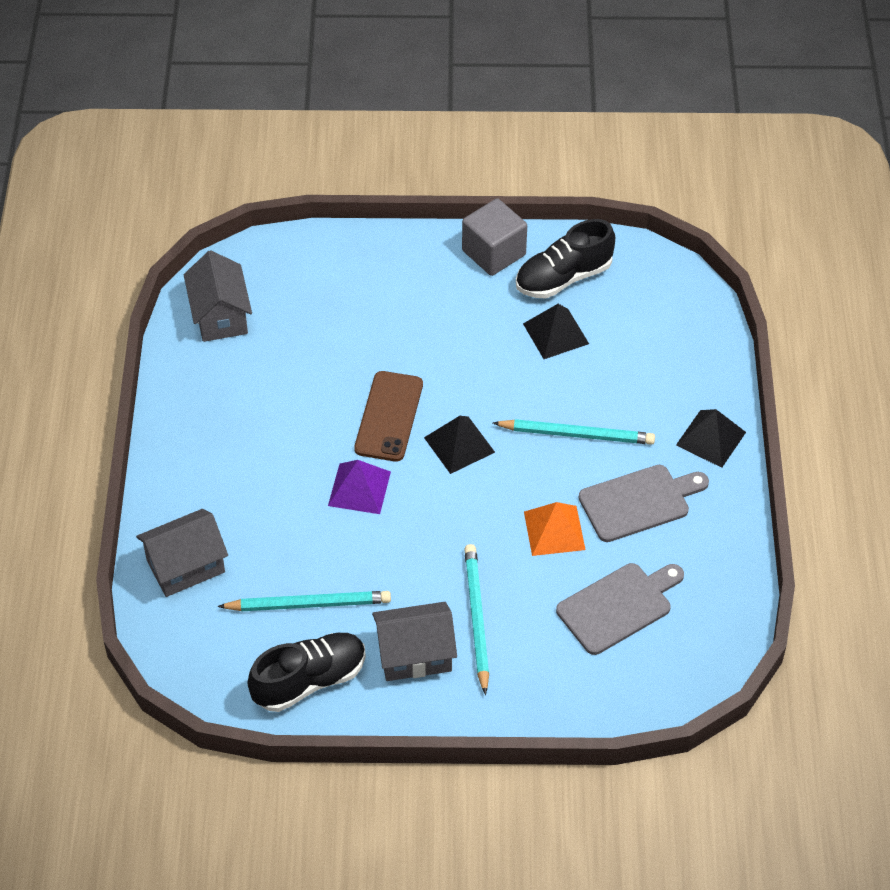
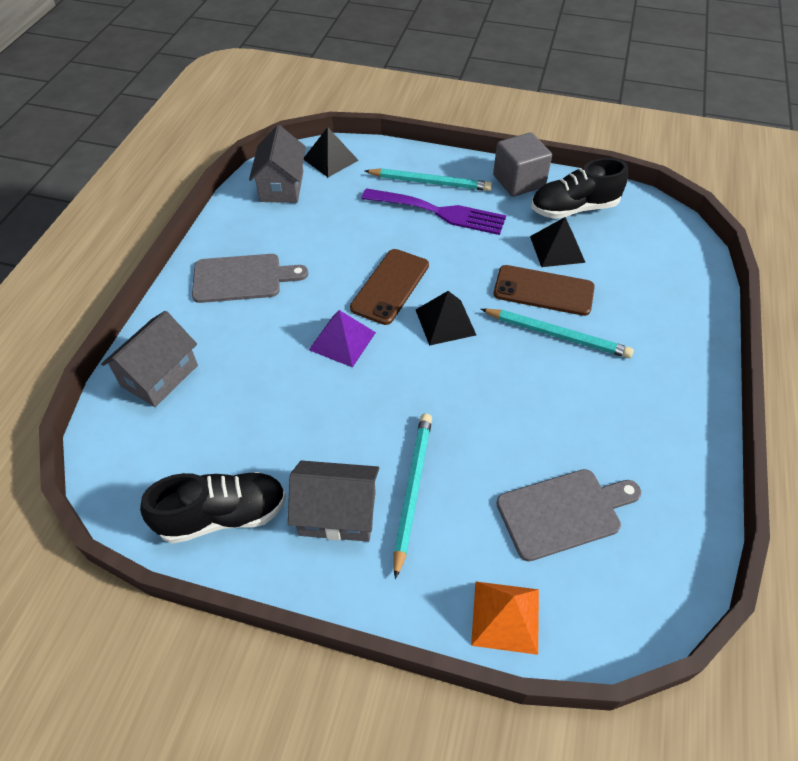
camera: 15 degrees right, 0 degrees up
grey house [136,509,228,597] -> grey house turned 45 degrees counterclockwise [101,311,198,407]
turquoise pencil [218,591,391,611] -> turquoise pencil moved to [365,168,492,191]
orange pyramid [524,502,586,556] -> orange pyramid moved to [471,581,539,655]
grey cutting board [579,465,709,542] -> grey cutting board moved to [192,254,308,303]
black pyramid [676,409,746,468] -> black pyramid moved to [304,127,359,177]
none -> purple fork [361,188,506,235]
none -> brown phone [494,265,595,316]

